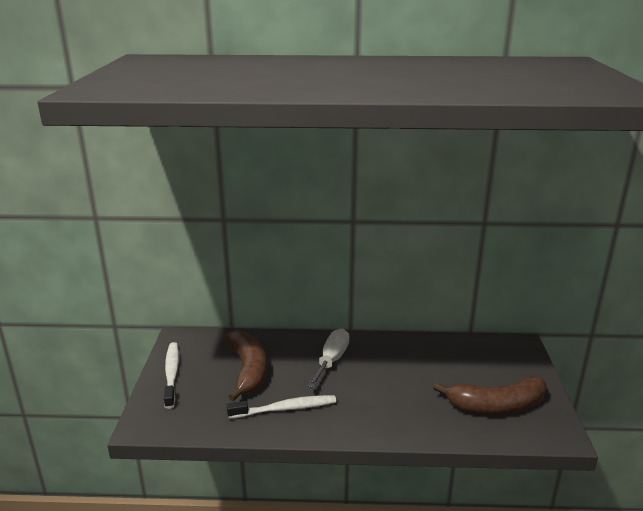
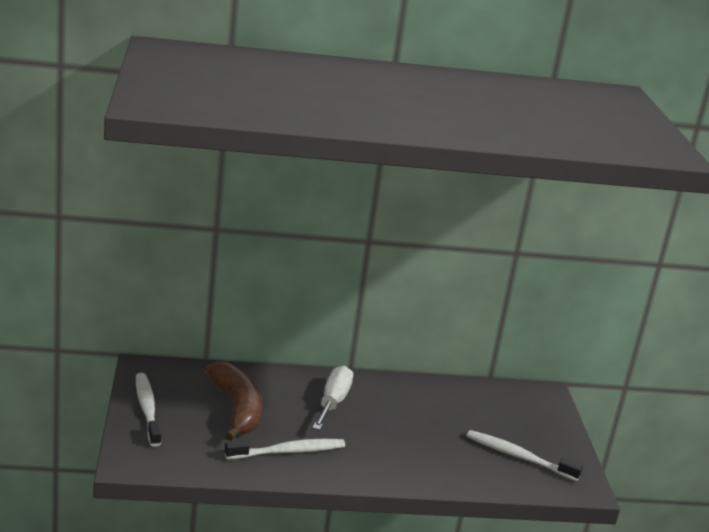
camera: 10 degrees left, 0 degrees up
brown banana [433,376,547,414] -> white toothbrush [467,430,583,481]

